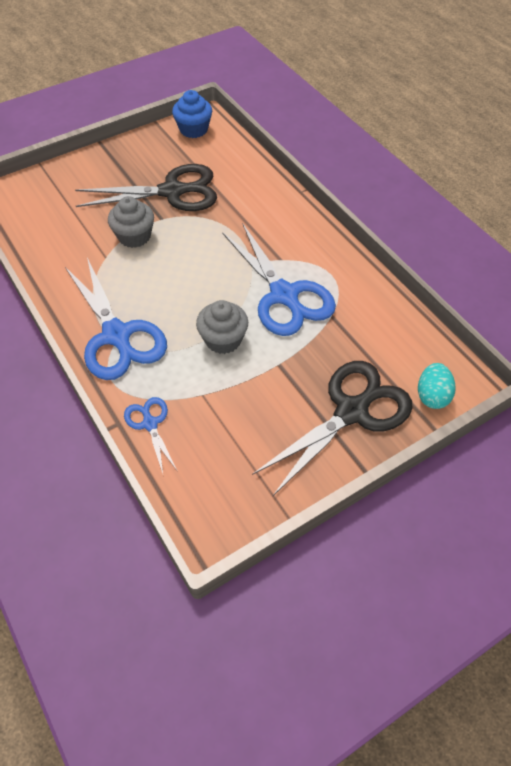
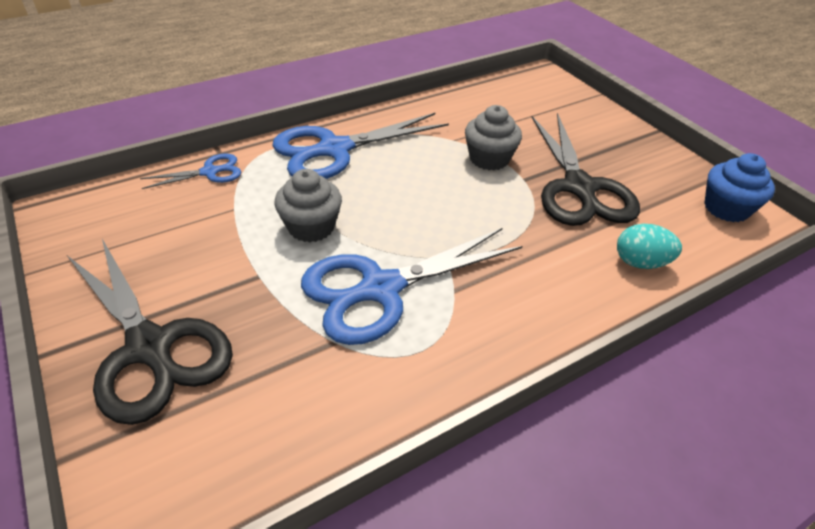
camera: 90 degrees right, 10 degrees down
turquoise egg [418,363,455,409] -> turquoise egg moved to [617,224,682,269]

